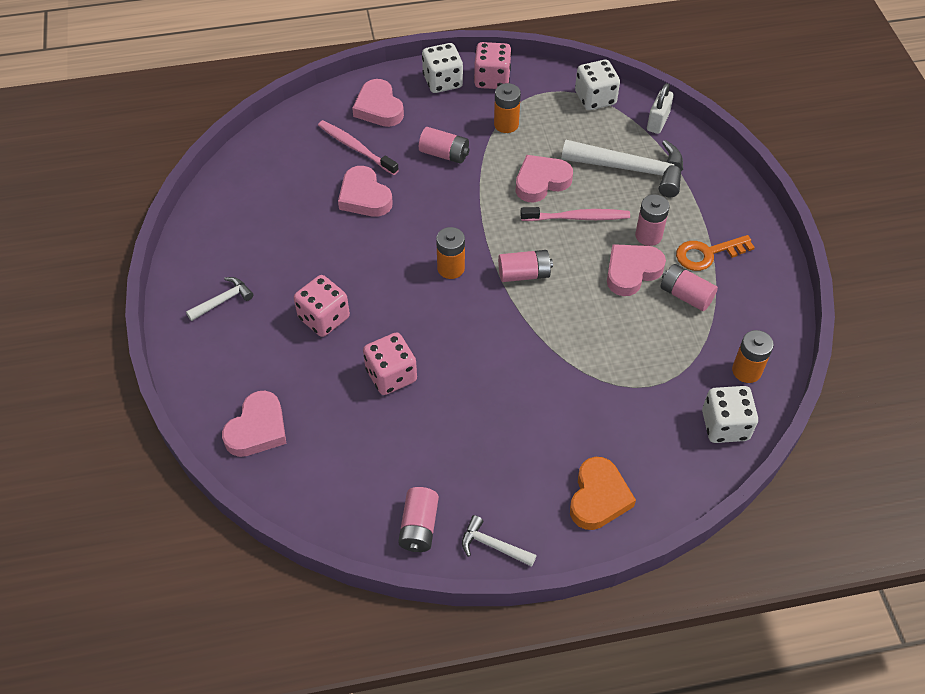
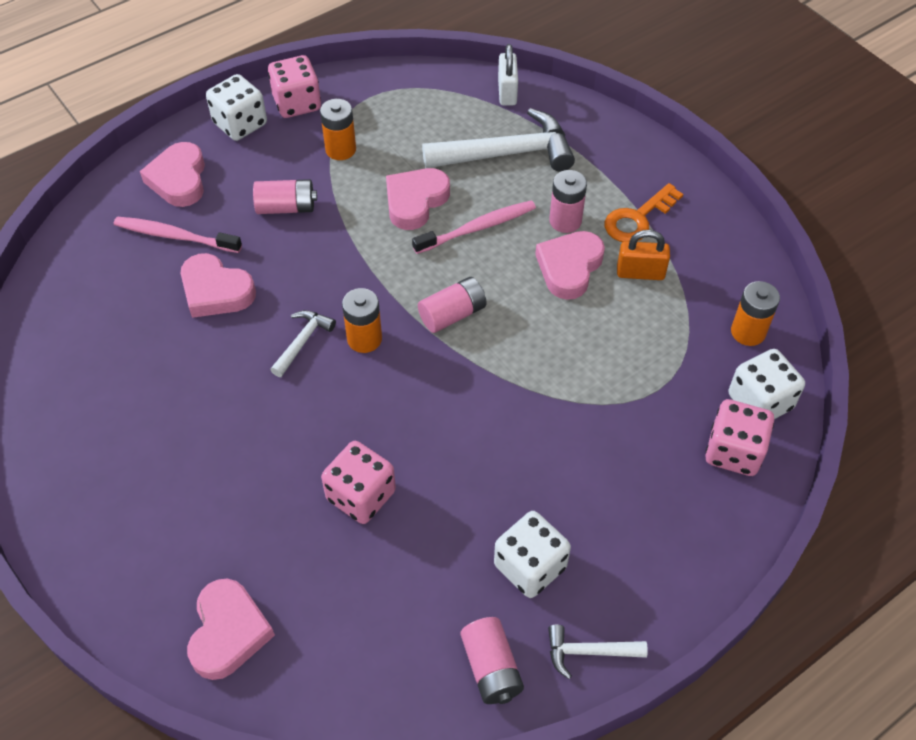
camera: 25 degrees left, 0 degrees up
white hammer [186,277,253,321] -> white hammer moved to [270,310,336,377]
pink dice [294,275,350,337] -> pink dice moved to [705,399,774,476]
pink heart [352,79,404,127] -> pink heart turned 45 degrees clockwise [140,142,205,207]
orange heart [570,457,636,530] -> none
white dice [575,60,620,110] -> white dice moved to [494,511,571,598]
pink battery [660,264,718,311] -> orange padlock [617,230,670,280]

